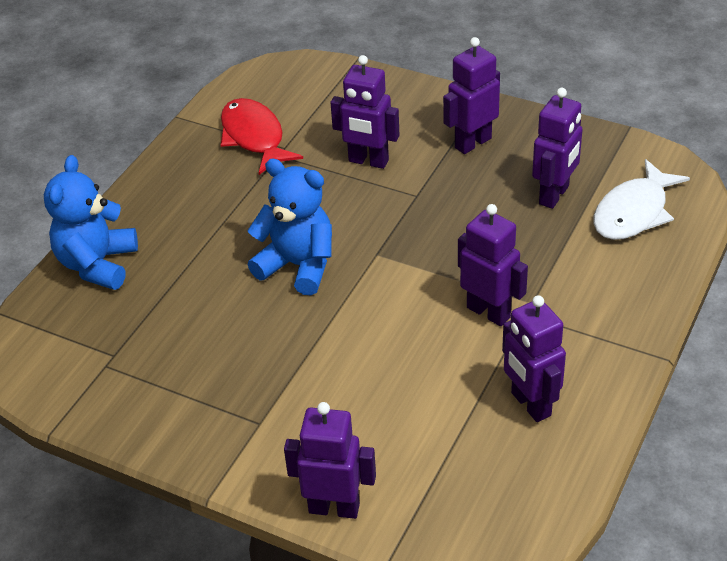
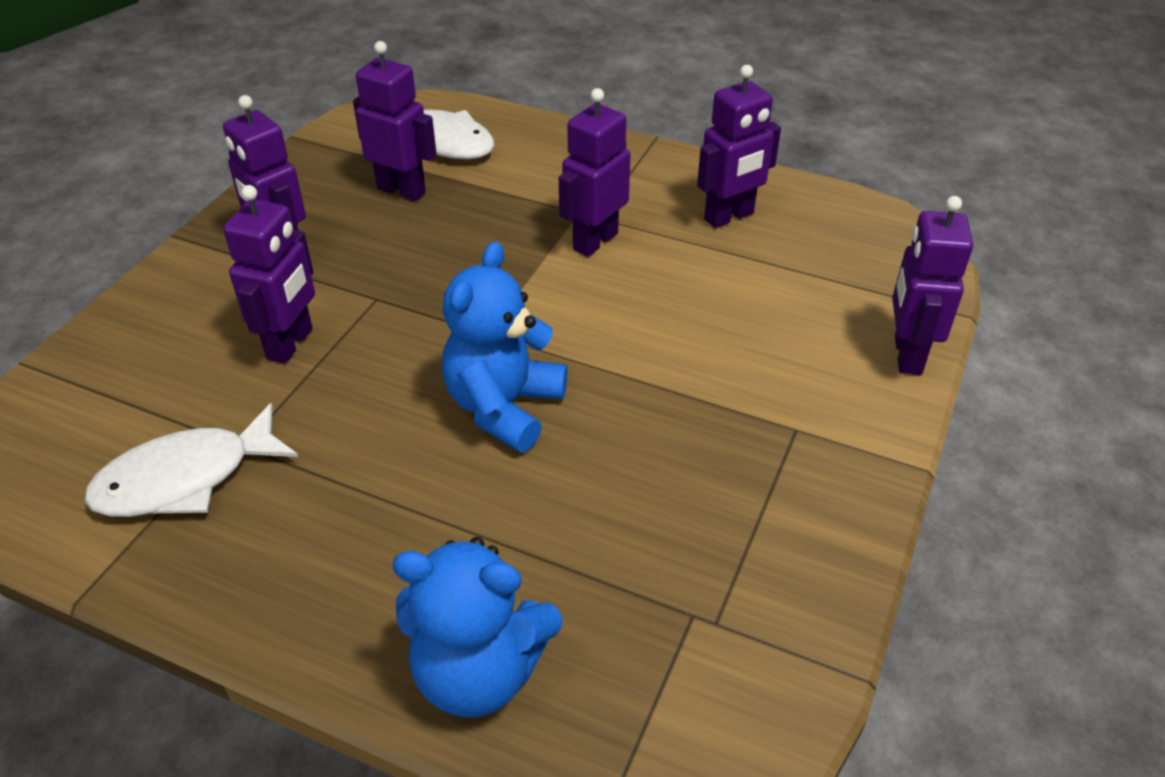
camera: 95 degrees left, 0 degrees up
red fish [221,98,303,175] -> white fish [85,403,298,517]

